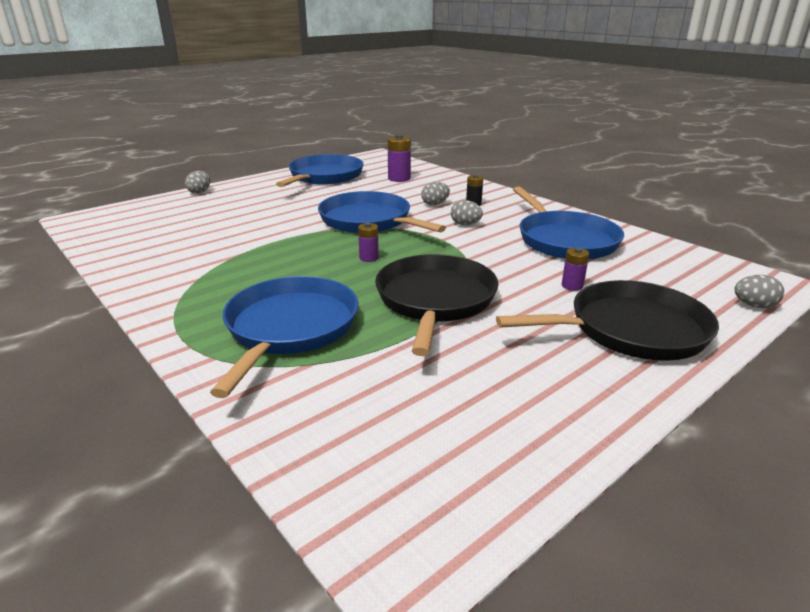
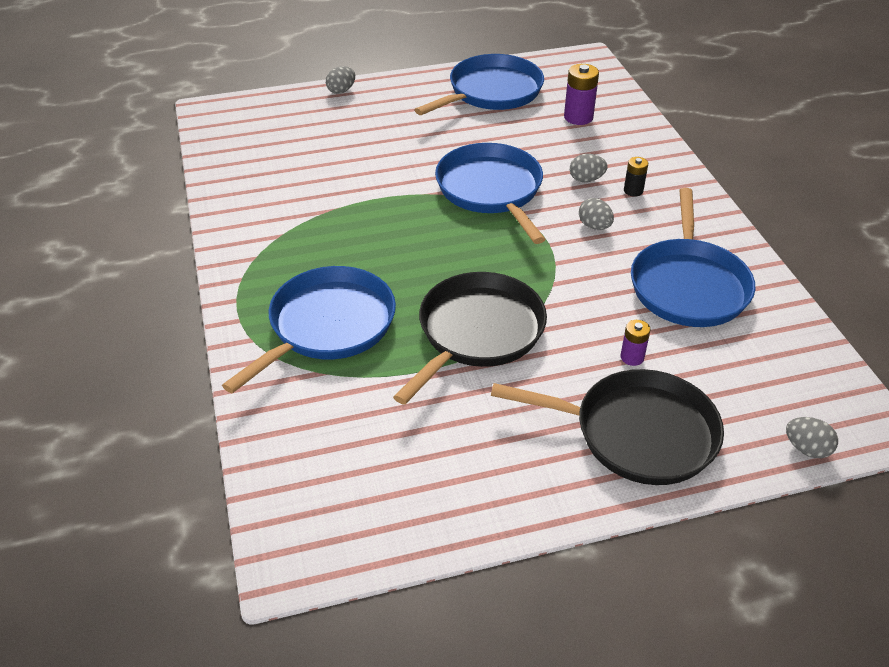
camera: 25 degrees right, 15 degrees up
purple battery [358,223,379,262] -> none

